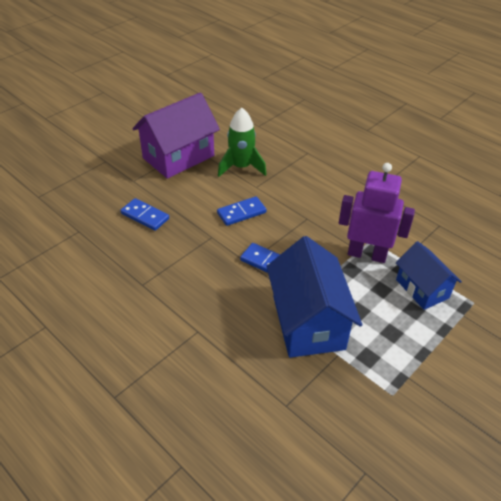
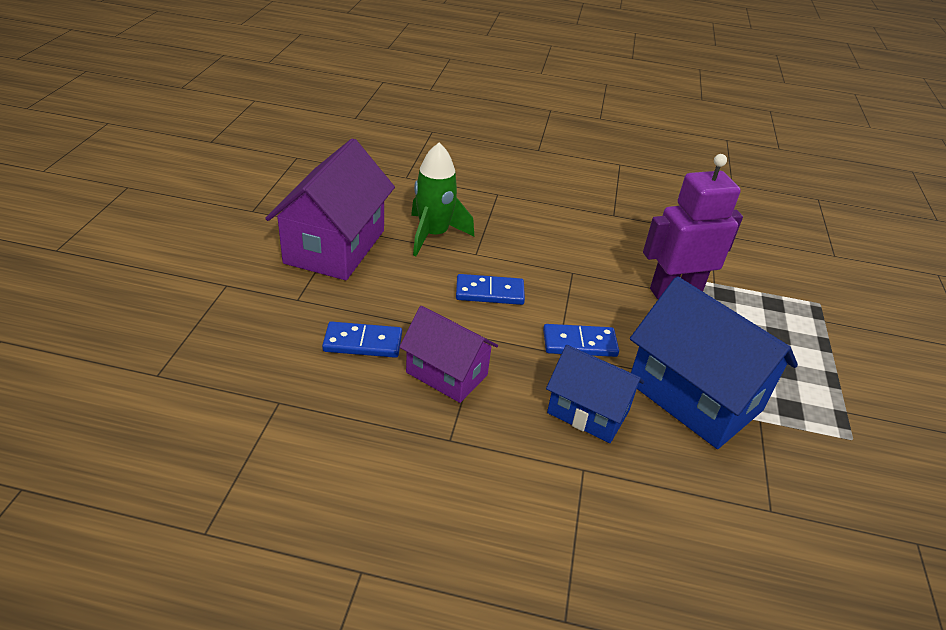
camera: 35 degrees left, 5 degrees down
blue domino [217,196,267,226] -> blue domino turned 60 degrees clockwise [456,274,525,305]
blue house [396,241,462,310] -> blue house moved to [546,345,644,443]
none -> purple house [399,306,498,403]

